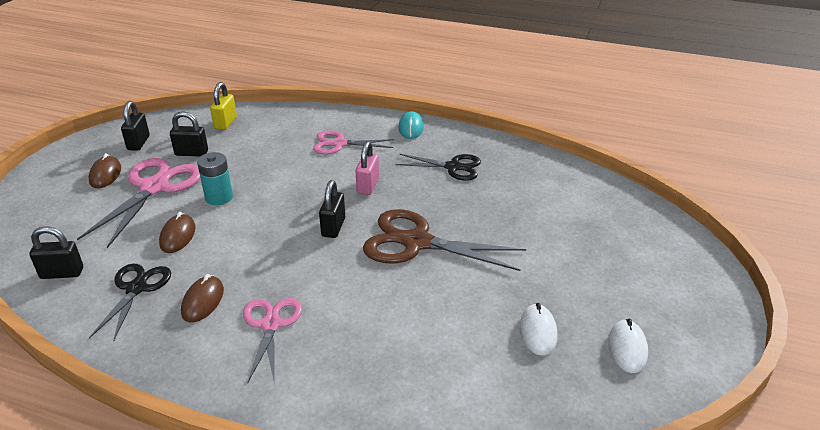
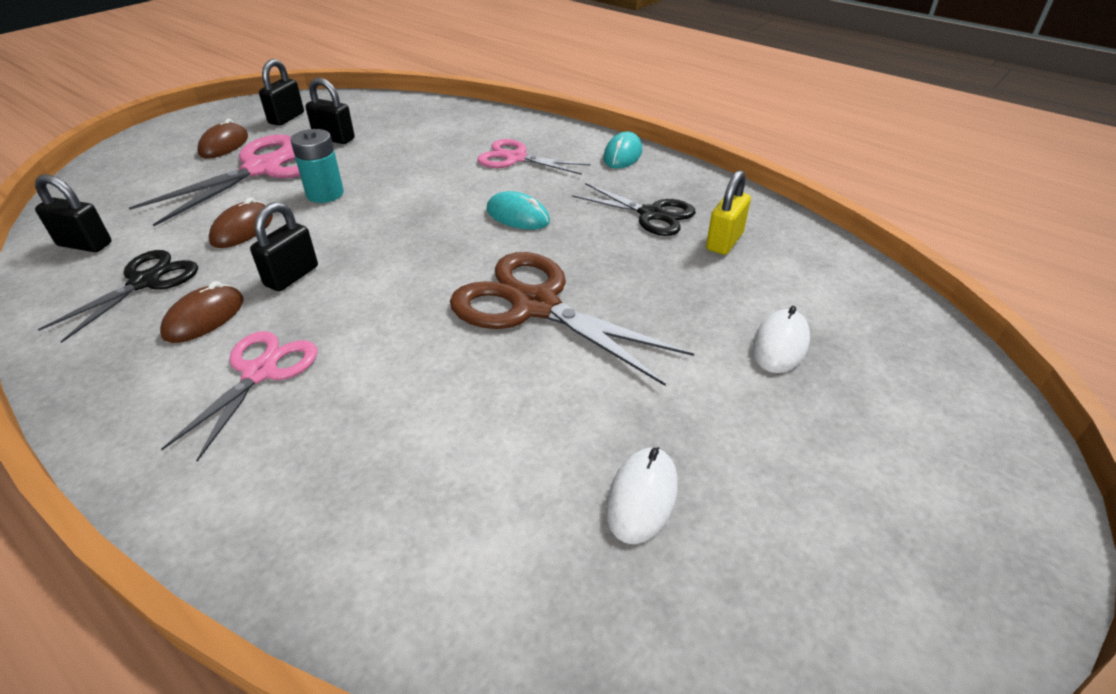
camera: 20 degrees right, 5 degrees up
yellow padlock [210,82,237,130] -> yellow padlock moved to [706,170,751,255]
black padlock [319,180,345,238] -> black padlock moved to [250,202,318,291]
pink padlock [356,141,379,195] -> turquoise mouse [487,191,550,230]
white mouse [608,319,648,373] -> white mouse moved to [752,306,810,373]

